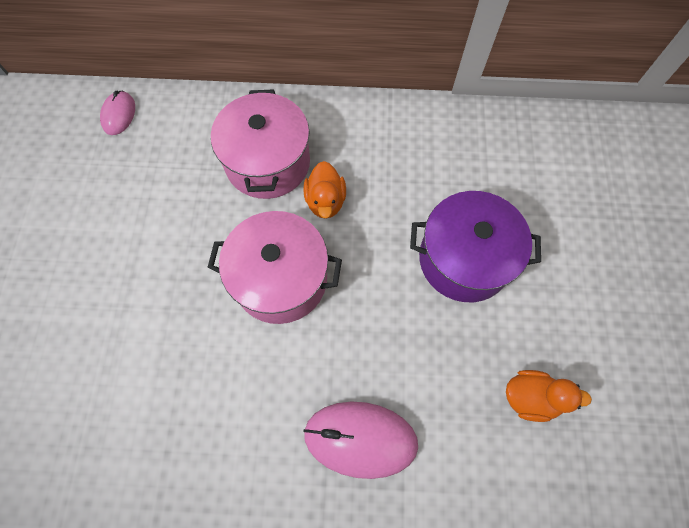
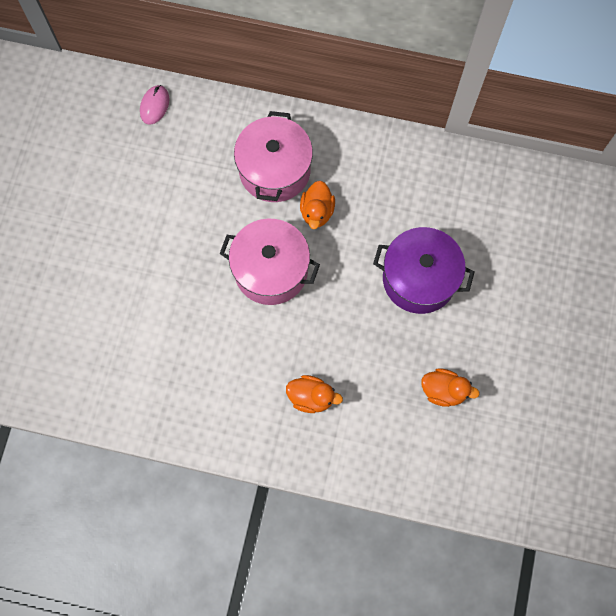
camera: 10 degrees right, 5 degrees up
pink mouse [303,402,418,479] -> orange duck [286,375,343,413]

